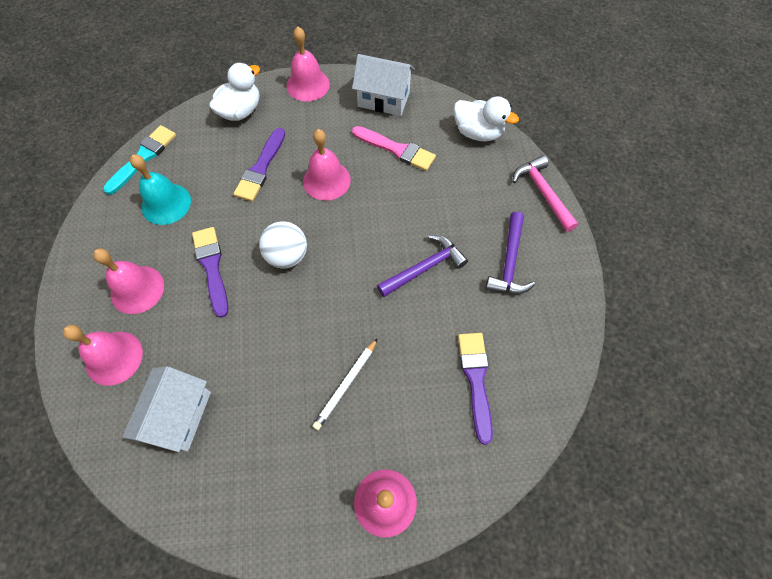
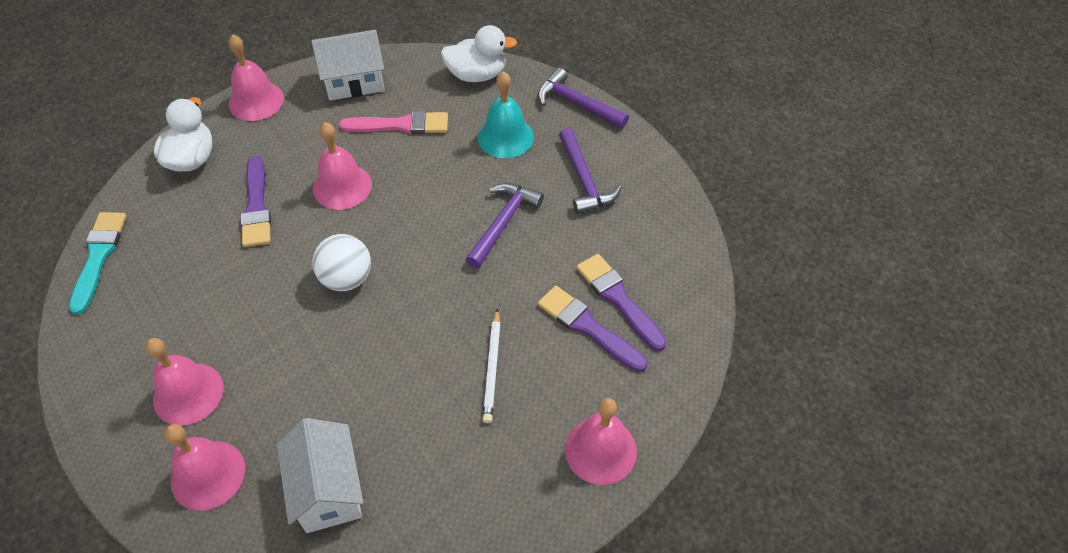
camera: 30 degrees left, 10 degrees down
turquoise bell [130,155,191,225] -> turquoise bell moved to [478,71,534,158]
purple brush [192,227,228,318] -> purple brush moved to [538,286,648,372]
pink hammer [512,155,578,232] -> purple hammer [538,68,629,129]

